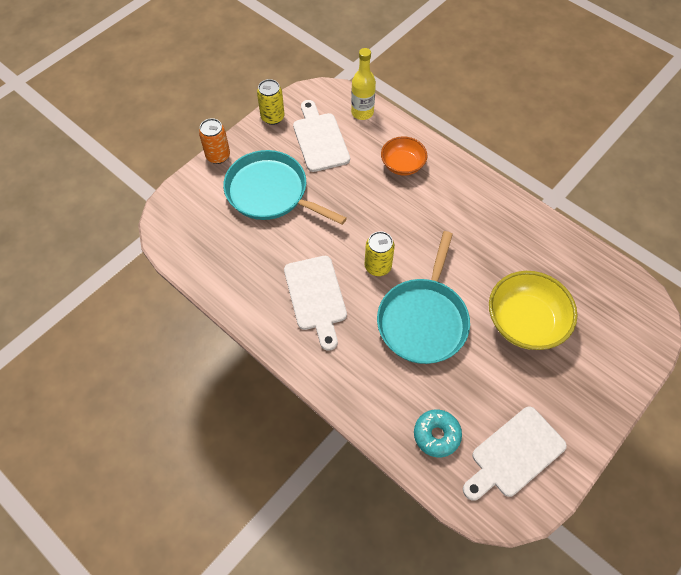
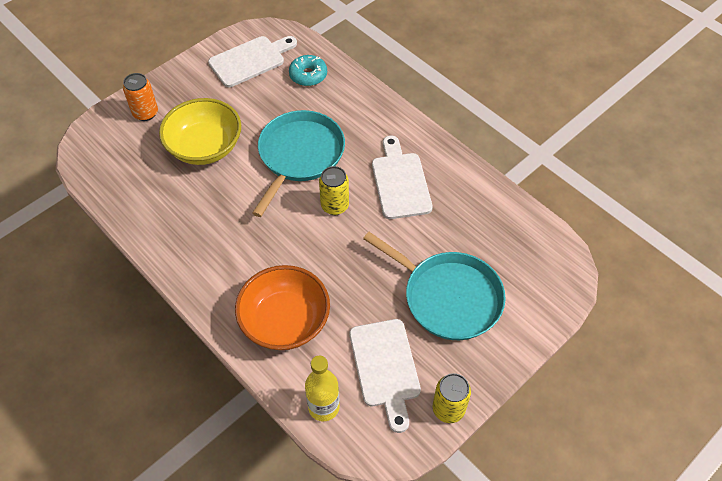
camera: 175 degrees left, 5 degrees down
orange can [199,118,230,164] -> orange can moved to [123,73,158,121]
orange bowl [381,136,427,176] -> orange bowl [235,265,330,350], size x1.62

